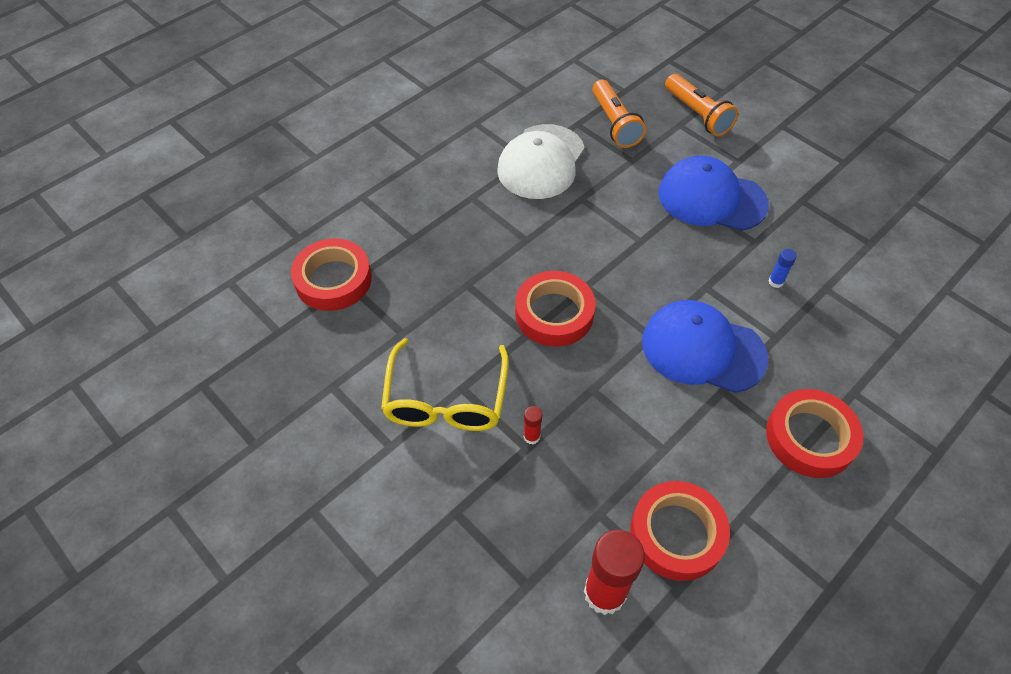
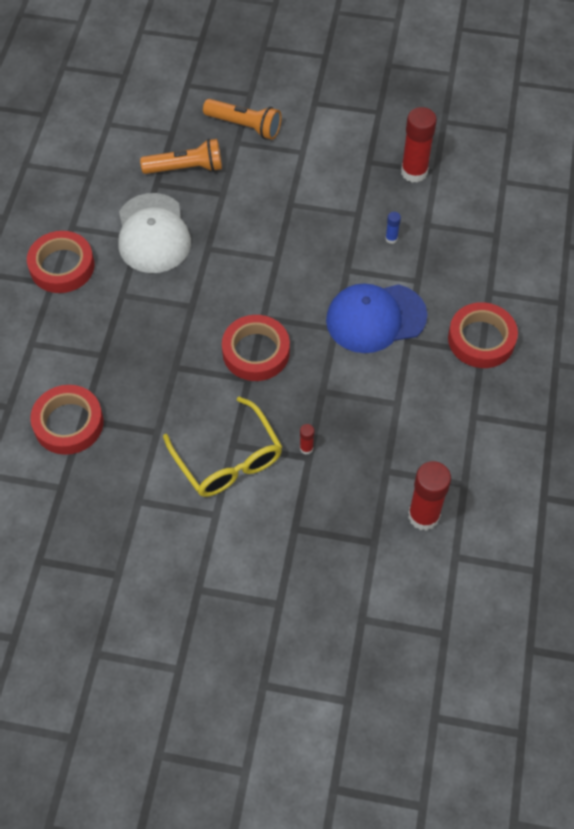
camera: 35 degrees left, 5 degrees up
orange flashlight [592,80,646,148] -> orange flashlight turned 45 degrees counterclockwise [140,139,222,174]
red tape [630,481,730,581] -> red tape moved to [27,231,95,293]
blue cap [658,156,769,231] -> none
none -> red glue stick [401,107,437,183]

